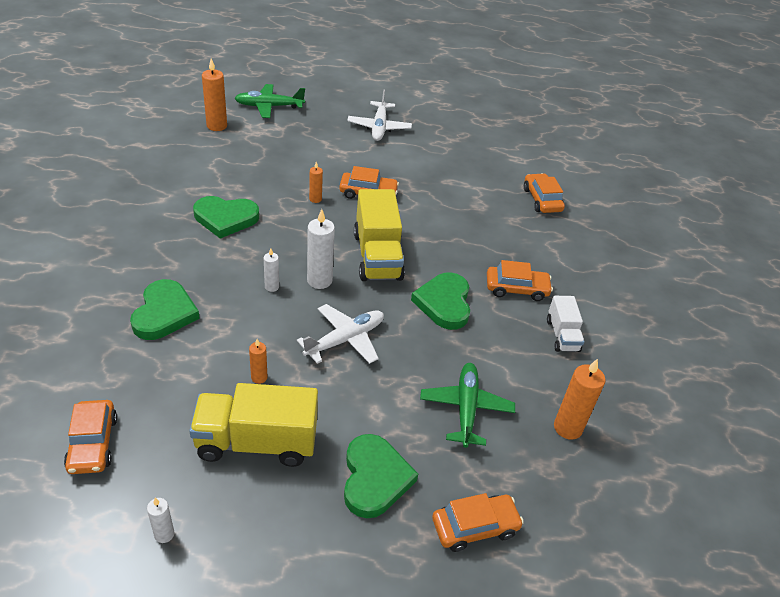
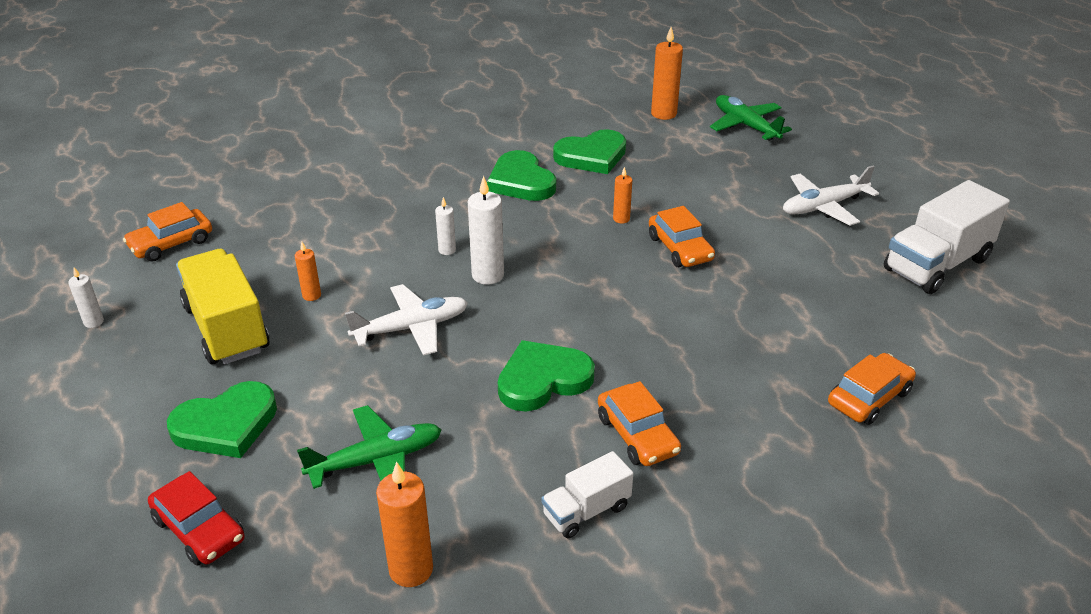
camera: 65 degrees right, 5 degrees down
green heart [130,279,200,340] -> green heart moved to [553,129,626,174]
white plane [297,304,384,364] -> white plane turned 45 degrees counterclockwise [345,284,468,356]
yellow truck [354,189,405,281] -> none
orange car [432,493,524,552] -> red car [148,471,245,565]
none -> white truck [884,180,1010,294]

